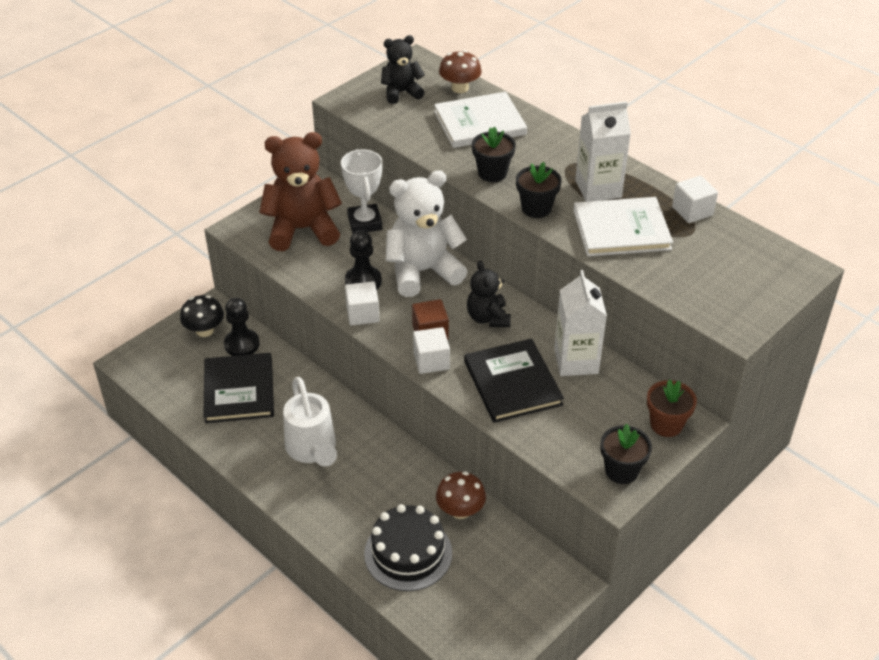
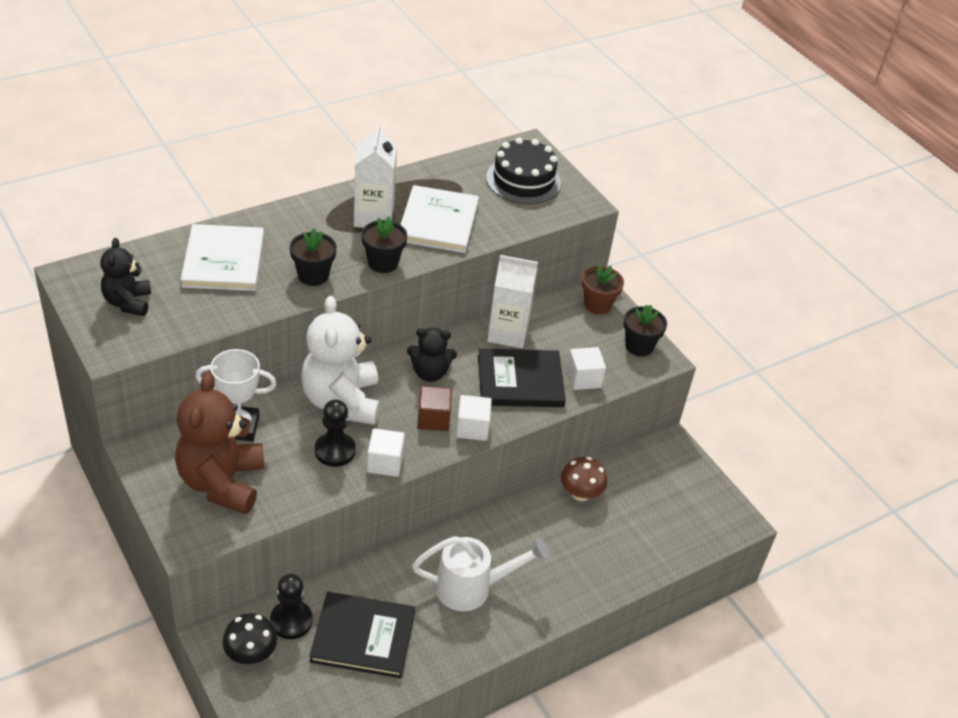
camera: 80 degrees left, 0 degrees up
black cake [364,504,452,591] -> black cake moved to [486,138,561,204]
brown mushroom [439,50,482,93] -> none
white cube [672,176,718,223] -> white cube moved to [567,347,606,390]

